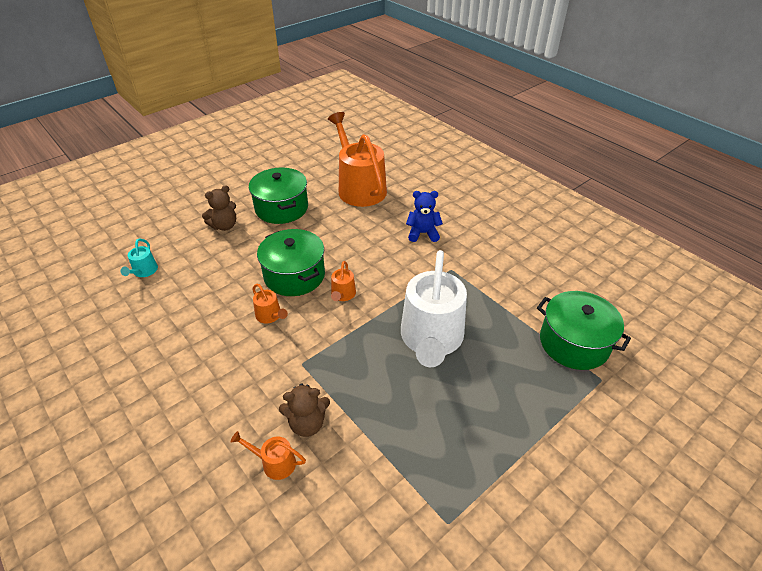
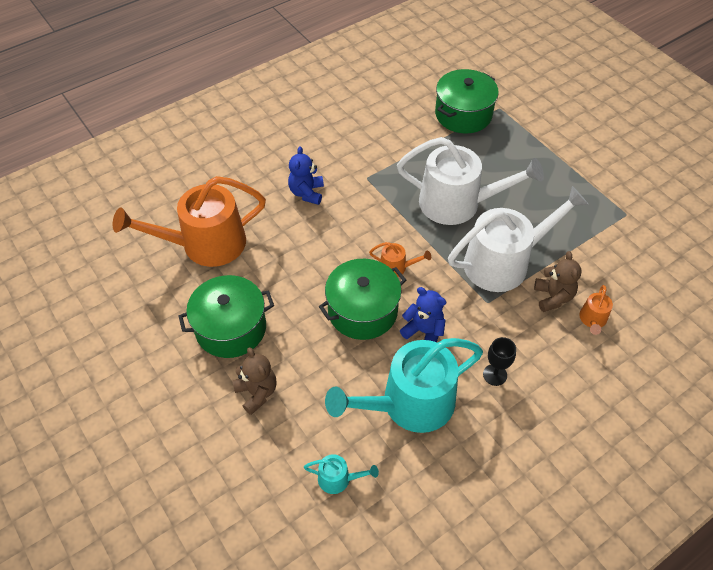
camera: 85 degrees left, 10 degrees up
orange watering can [252,284,288,323] -> blue teddy bear [400,287,446,342]
none -> turquoise watering can [325,338,483,433]
none -> white watering can [448,186,589,292]
none -> black goblet [483,337,516,386]

